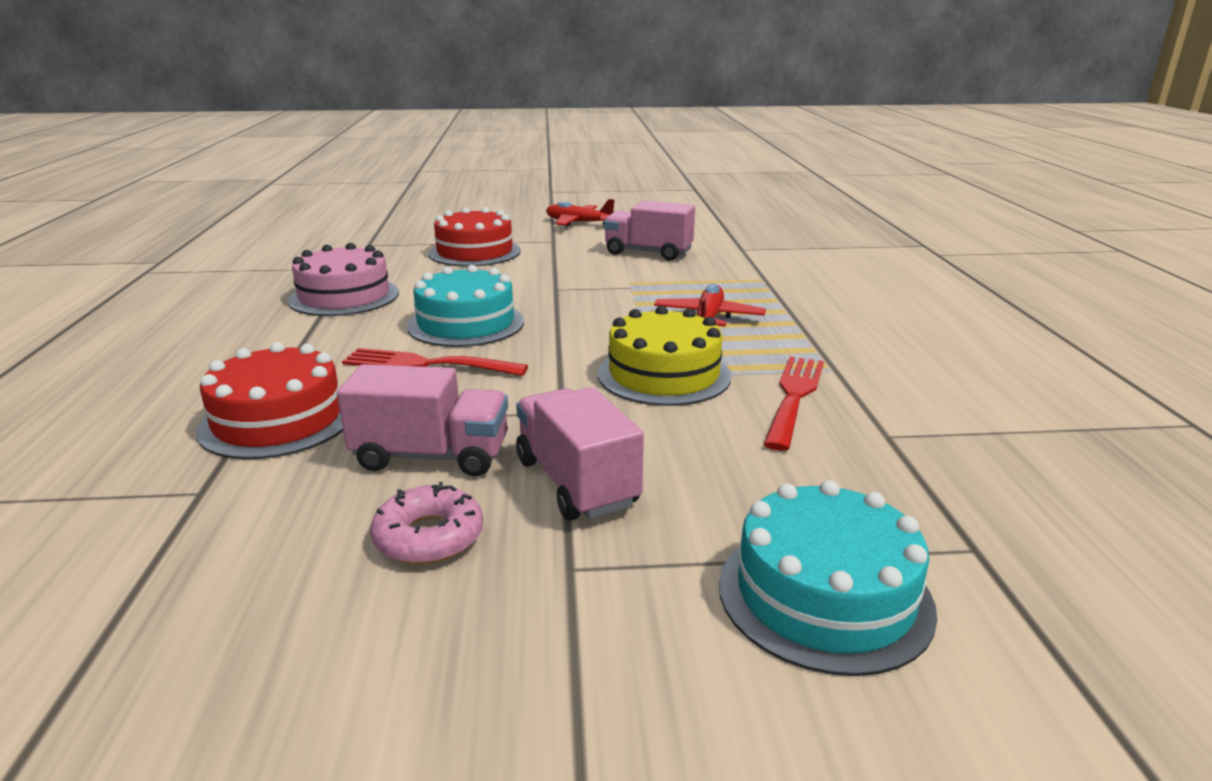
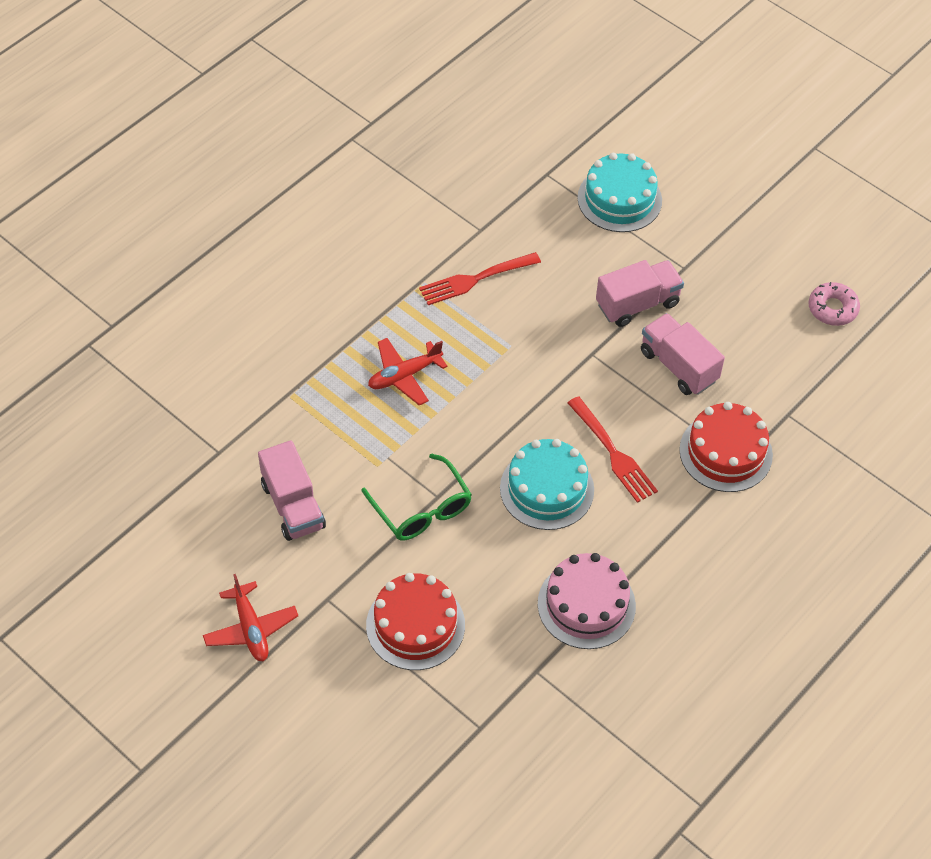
camera: 135 degrees left, 30 degrees up
pink donut [370,482,483,565] -> pink donut moved to [809,282,860,326]
pink truck [516,387,644,520] -> pink truck turned 135 degrees counterclockwise [596,260,684,327]
yellow cake [598,306,732,406] -> none
none -> green glasses [361,453,472,540]

